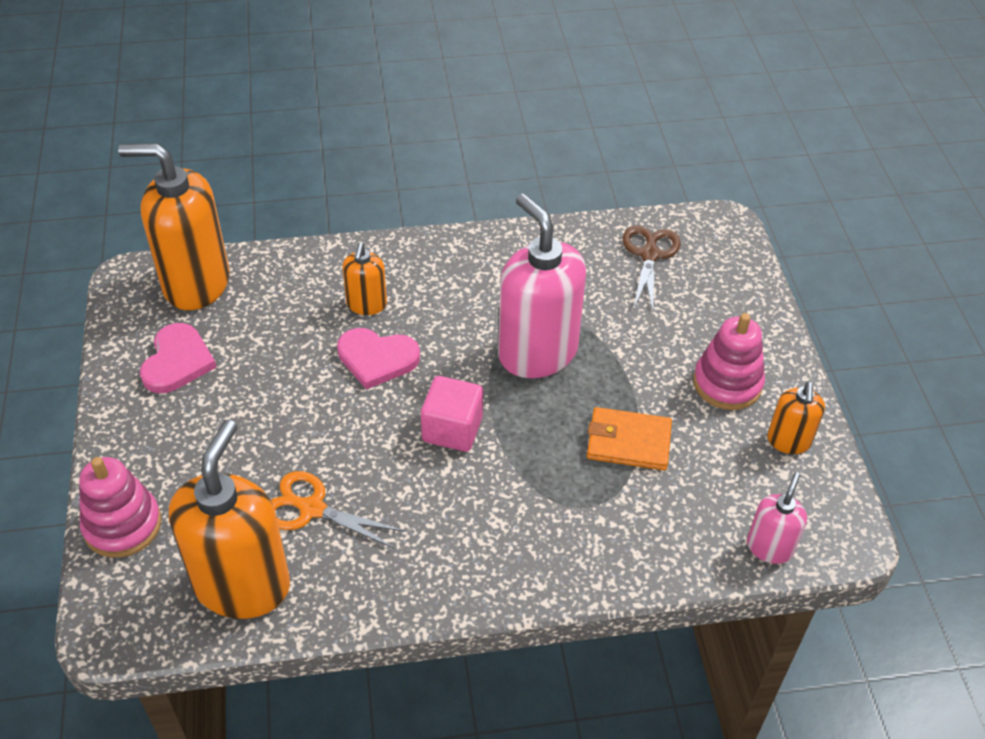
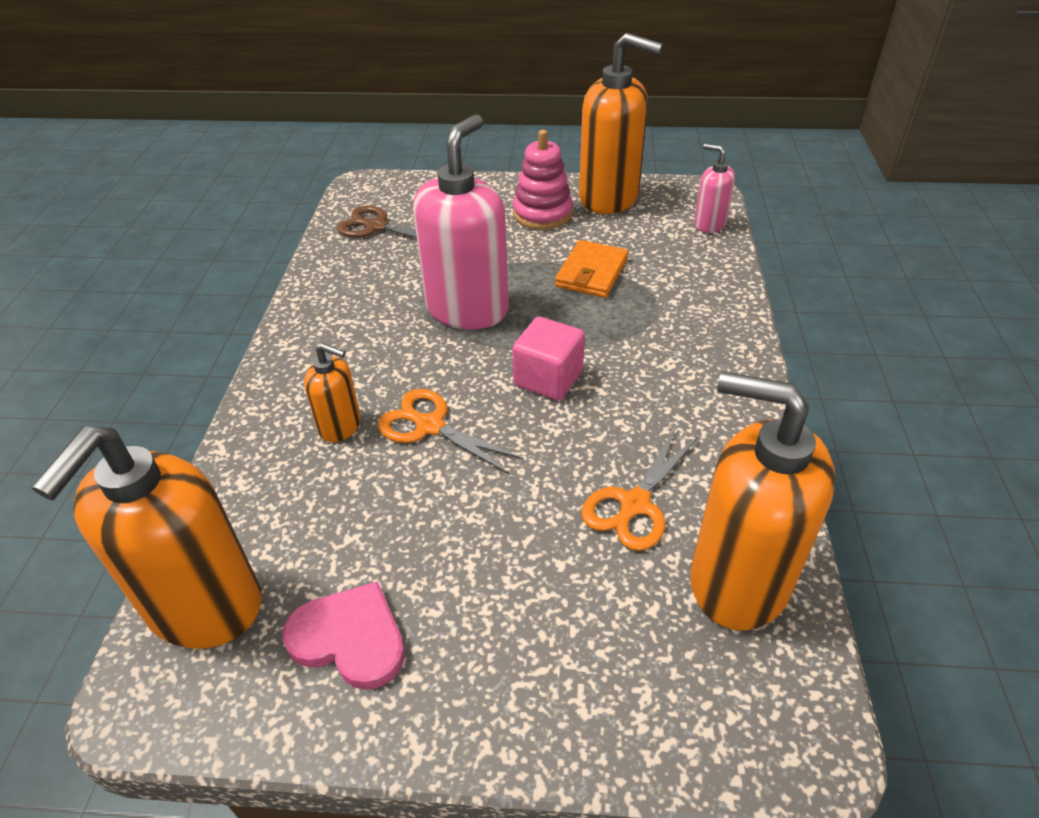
camera: 75 degrees left, 5 degrees down
pink stacking toy [79,457,161,558] -> none
pink heart [337,328,420,389] -> orange scissors [378,389,524,475]
pink soap dispenser [498,194,586,378] -> pink soap dispenser turned 135 degrees clockwise [413,115,509,330]
orange soap dispenser [767,382,825,454] -> orange soap dispenser [579,33,663,214], size x2.02

